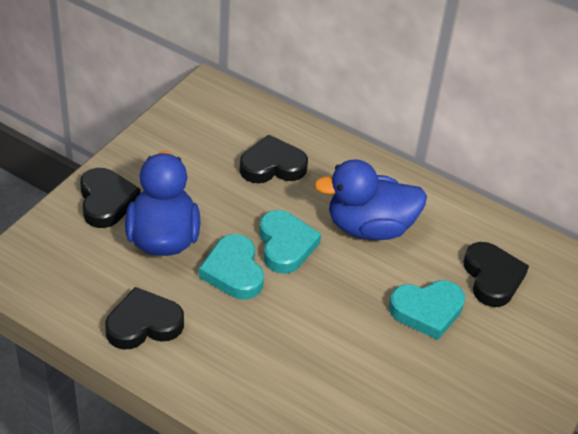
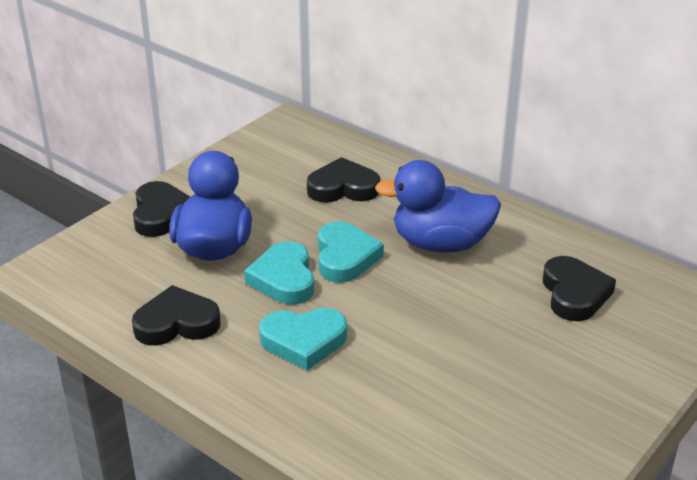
camera: 10 degrees right, 10 degrees down
turquoise heart [389,280,465,340] -> turquoise heart moved to [259,308,347,370]

